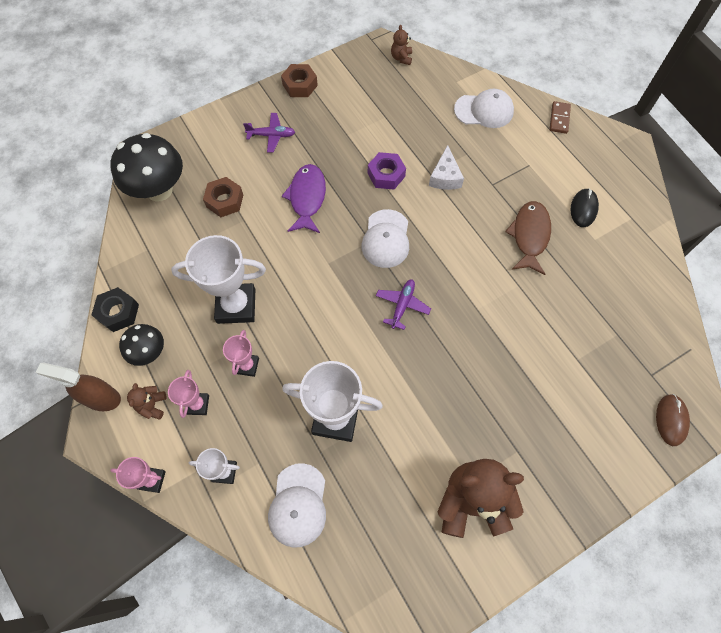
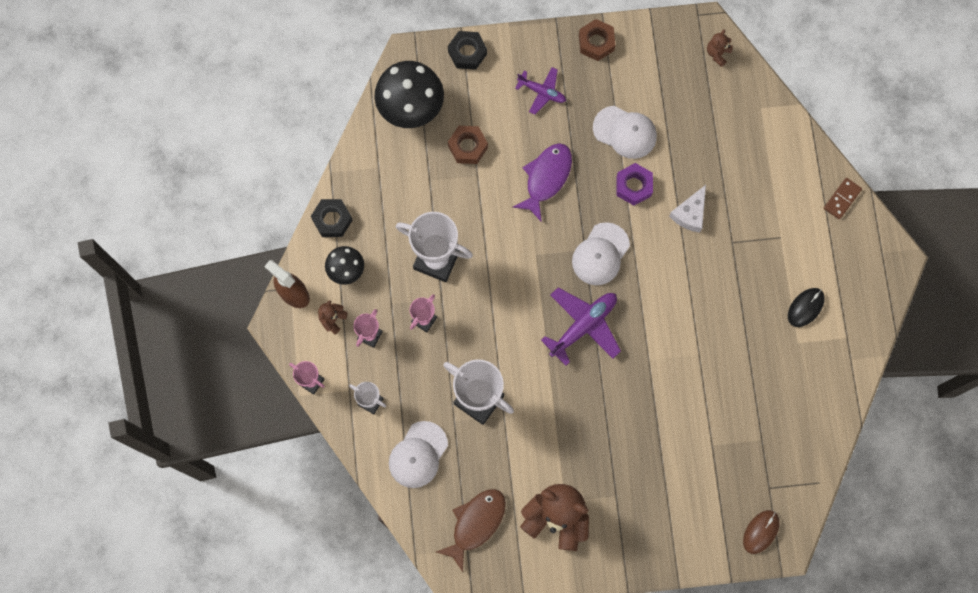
camera: 25 degrees right, 10 degrees up
purple plane [376,279,431,330] -> purple plane [541,287,621,366], size x1.63
white cap [454,89,514,128] -> white cap moved to [593,106,657,159]
brown fish [505,201,551,275] -> brown fish moved to [436,489,506,572]
none -> black nut [448,31,487,70]

